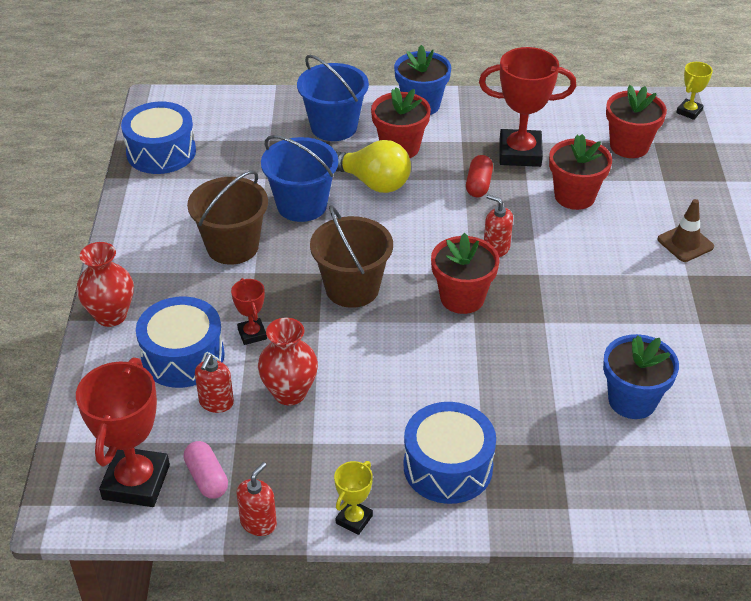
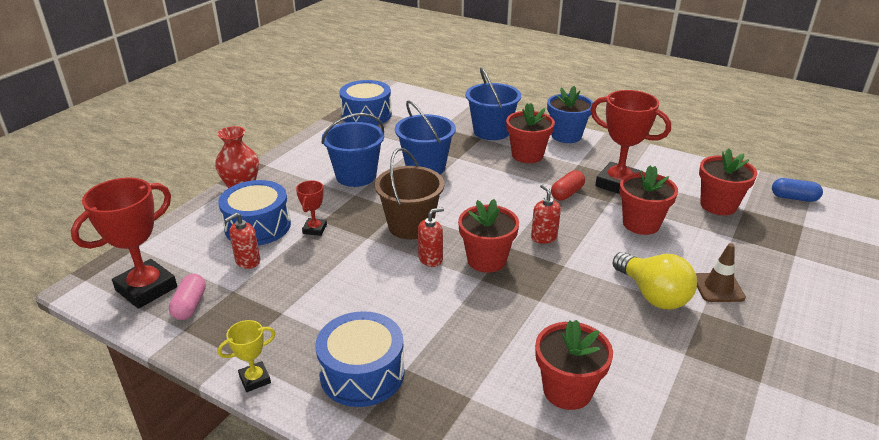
camera: 30 degrees right, 10 degrees down
brown bucket [187,171,268,265] -> blue bucket [321,113,384,187]
red soap dispenser [237,462,277,536] -> red soap dispenser moved to [418,207,444,267]
red vase [258,318,318,405] -> none
yellow light bulb [336,140,411,193] -> yellow light bulb moved to [613,252,697,309]
blue flower pot [603,334,679,419] -> red flower pot [535,320,613,410]
yellow trophy [676,62,713,120] -> blue capsule [772,178,823,202]

